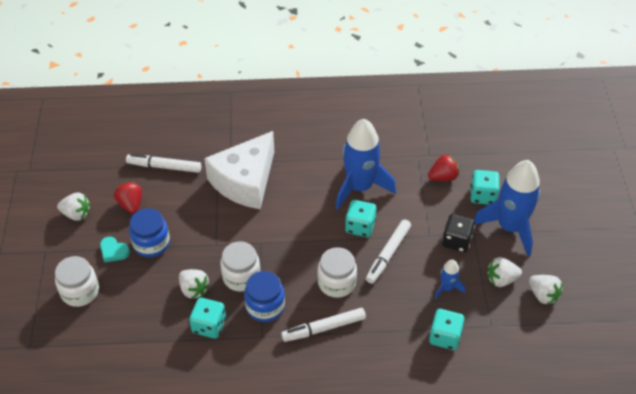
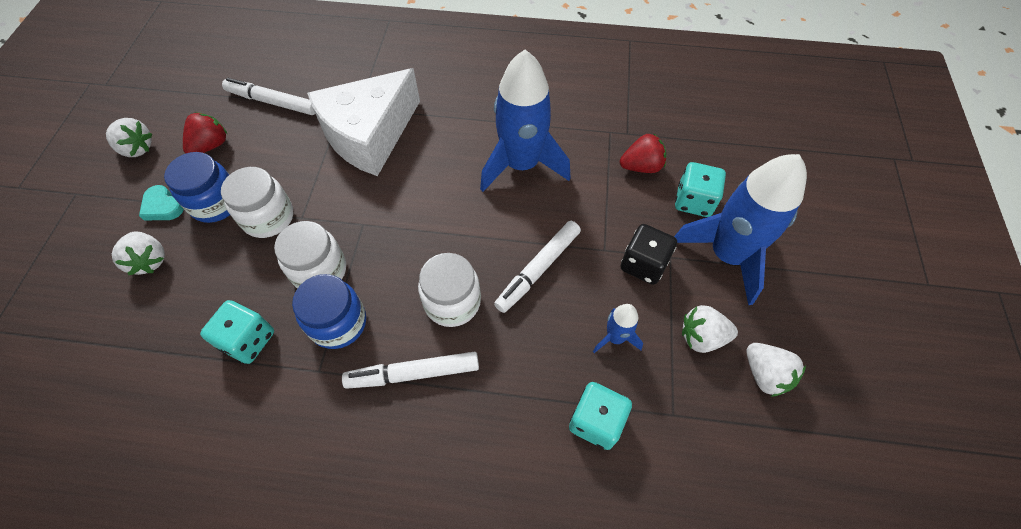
camera: 10 degrees right, 10 degrees up
white jar [55,256,99,307] -> white jar moved to [221,167,293,238]
red strawberry [114,182,142,214] -> red strawberry turned 45 degrees clockwise [183,112,227,153]
white strawberry [179,269,210,299] -> white strawberry moved to [112,231,165,275]
turquoise dice [345,200,377,237] -> none

